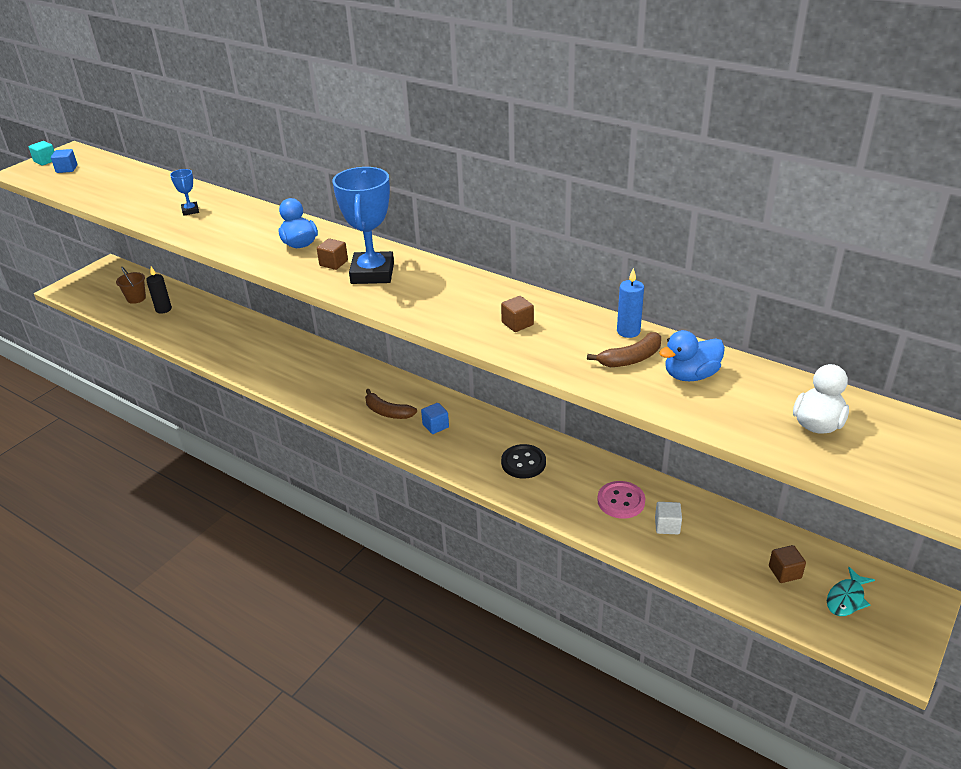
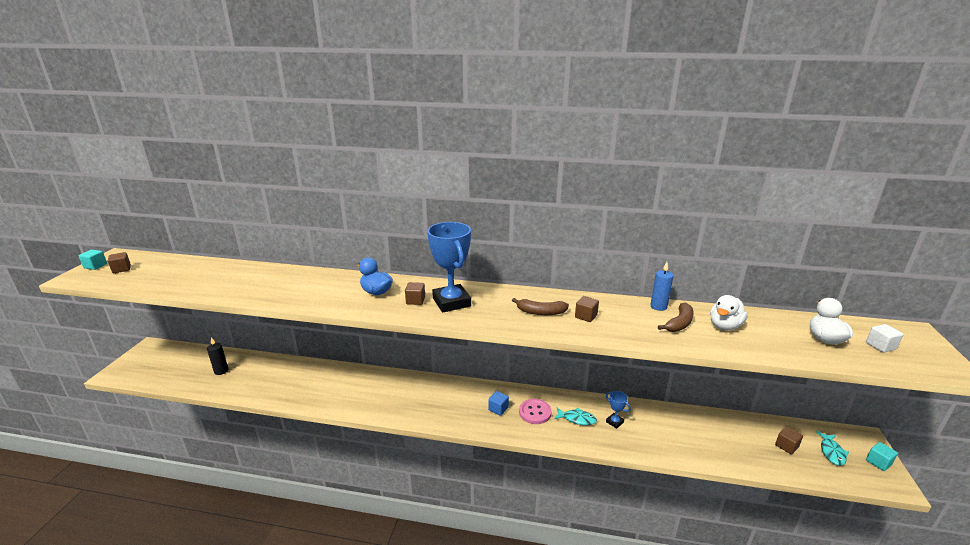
camera: 25 degrees left, 10 degrees down
blue cube [51,149,77,173] -> brown cube [108,252,131,273]
brown bucket [116,267,146,304] -> none
blue trophy [170,169,199,216] -> blue trophy moved to [606,391,631,429]
brown banana [365,389,417,419] -> brown banana moved to [512,298,569,315]
black button [501,444,546,479] -> turquoise fish [554,408,597,425]
pink button [597,481,645,519] -> pink button moved to [519,399,552,424]
white cube [655,502,682,534] -> white cube moved to [866,324,904,353]
blue duck [659,330,725,381] -> white duck [710,295,748,330]
none -> turquoise cube [866,442,898,471]

